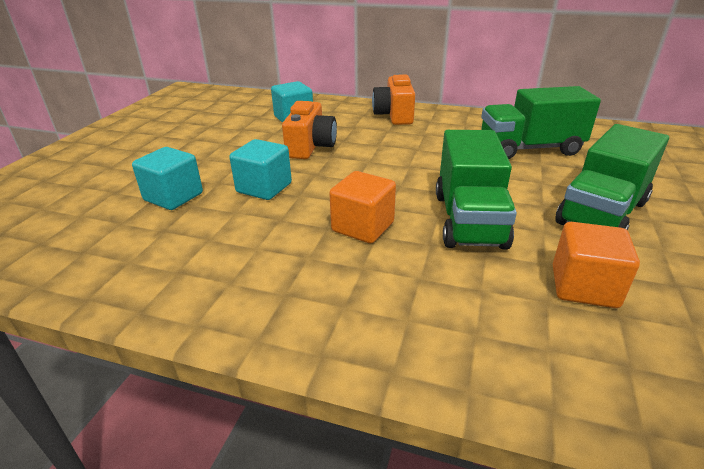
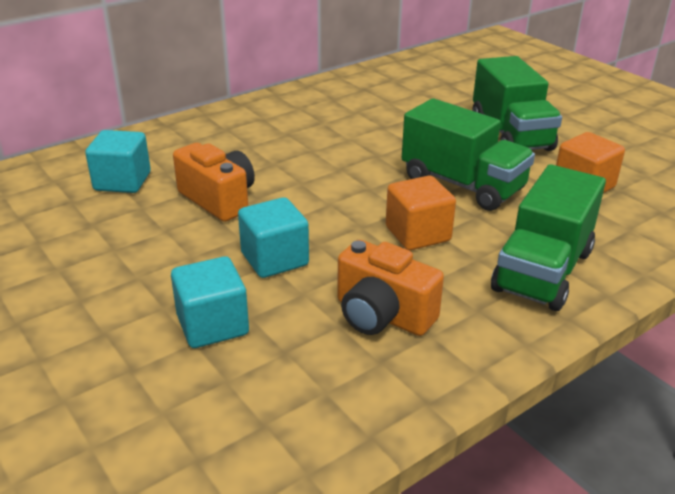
camera: 55 degrees left, 0 degrees up
orange camera [372,73,415,125] -> orange camera moved to [337,240,444,336]
green truck [481,86,601,159] -> green truck moved to [491,164,606,311]

